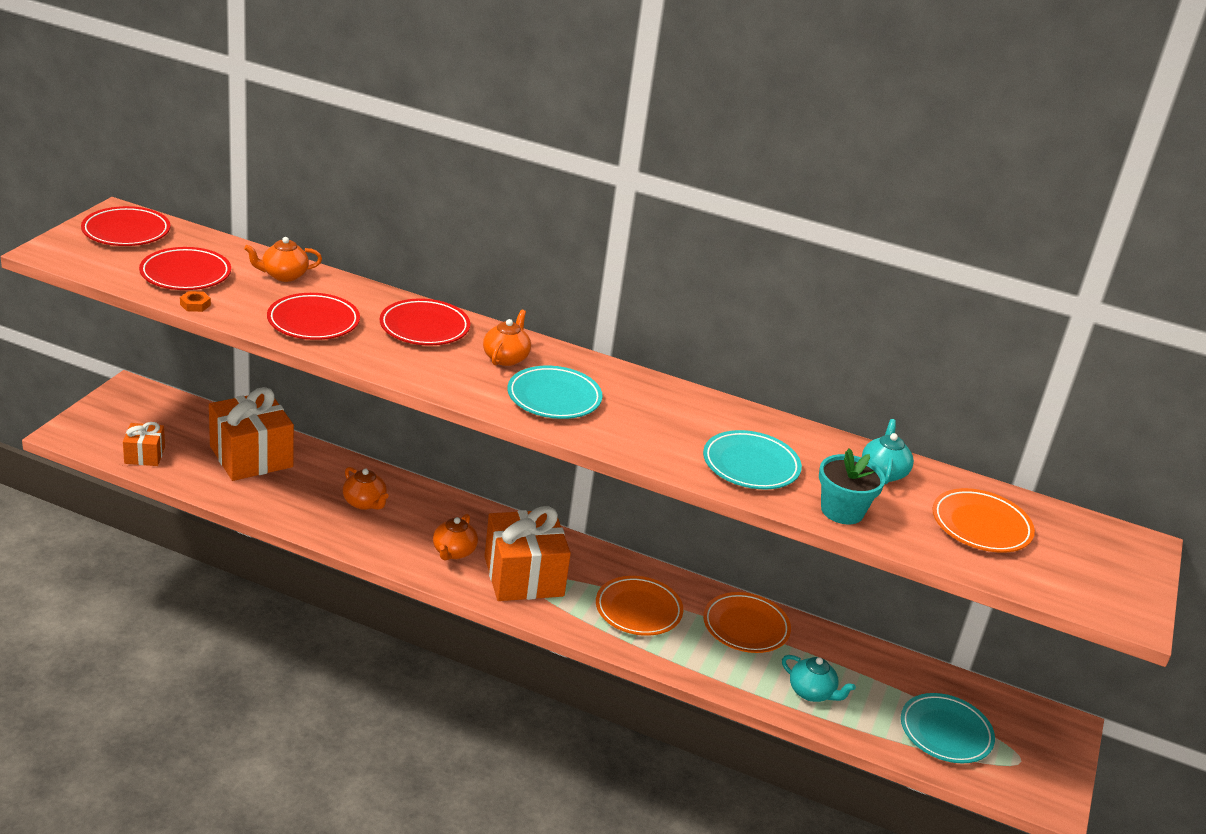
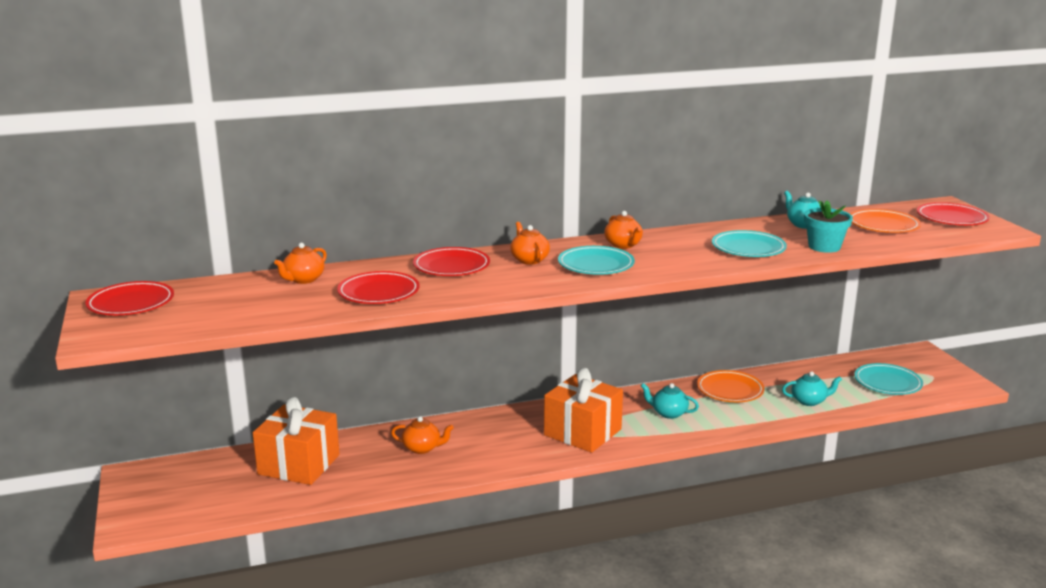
camera: 35 degrees left, 10 degrees down
orange gift [123,422,165,466] -> none
red plate [139,247,231,290] -> red plate moved to [917,202,990,225]
orange nut [180,291,211,312] -> none
orange teapot [433,514,478,561] -> orange teapot moved to [604,211,643,249]
orange plate [596,576,683,636] -> turquoise teapot [641,383,699,419]

